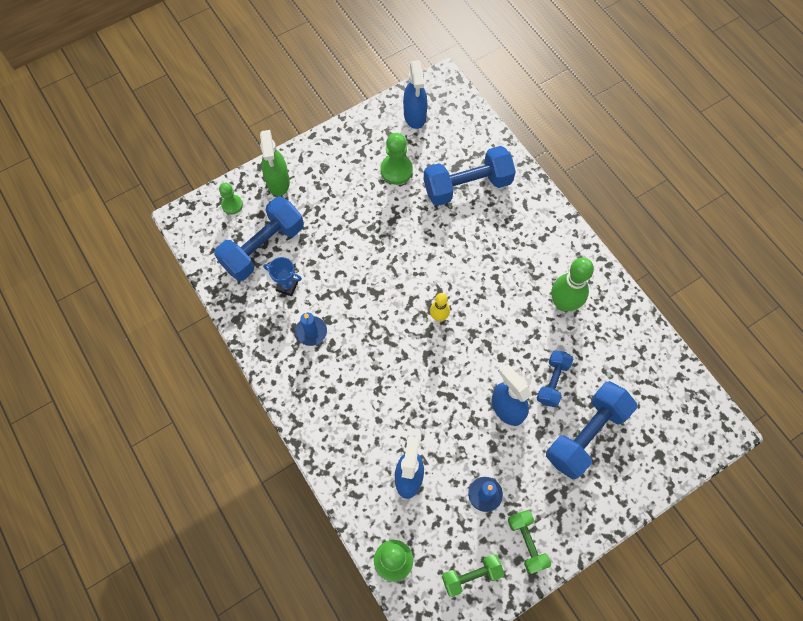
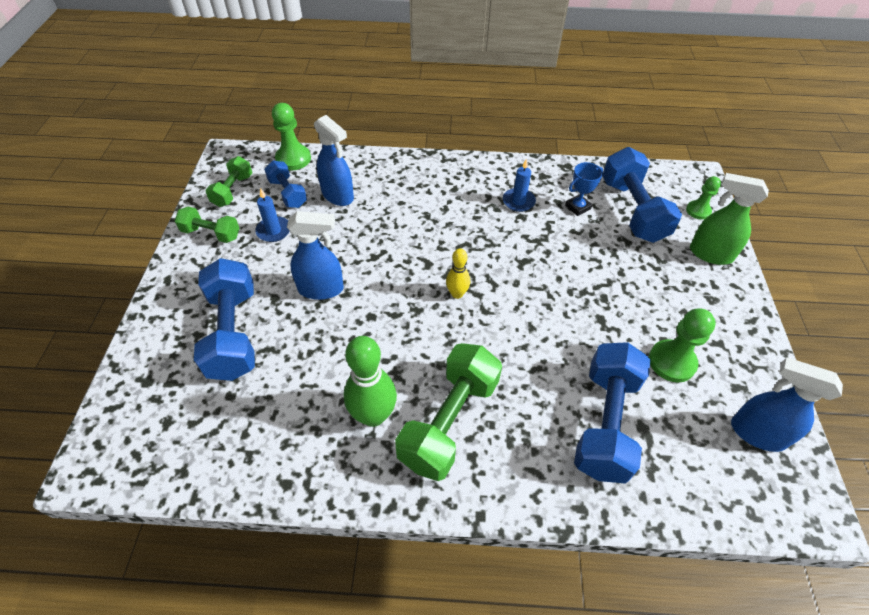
camera: 125 degrees right, 15 degrees down
blue dumbbell [536,350,573,407] -> blue dumbbell moved to [264,161,307,208]
none -> green dumbbell [395,343,502,481]

